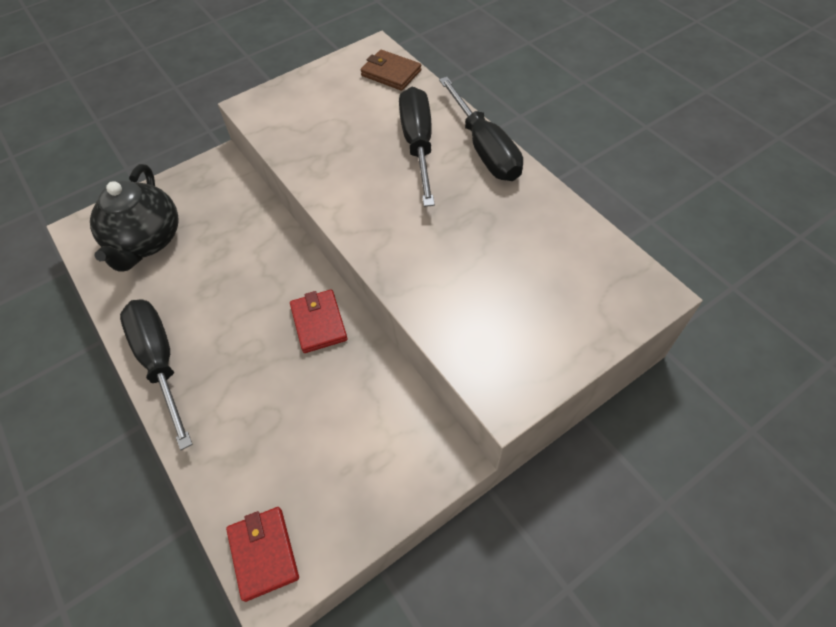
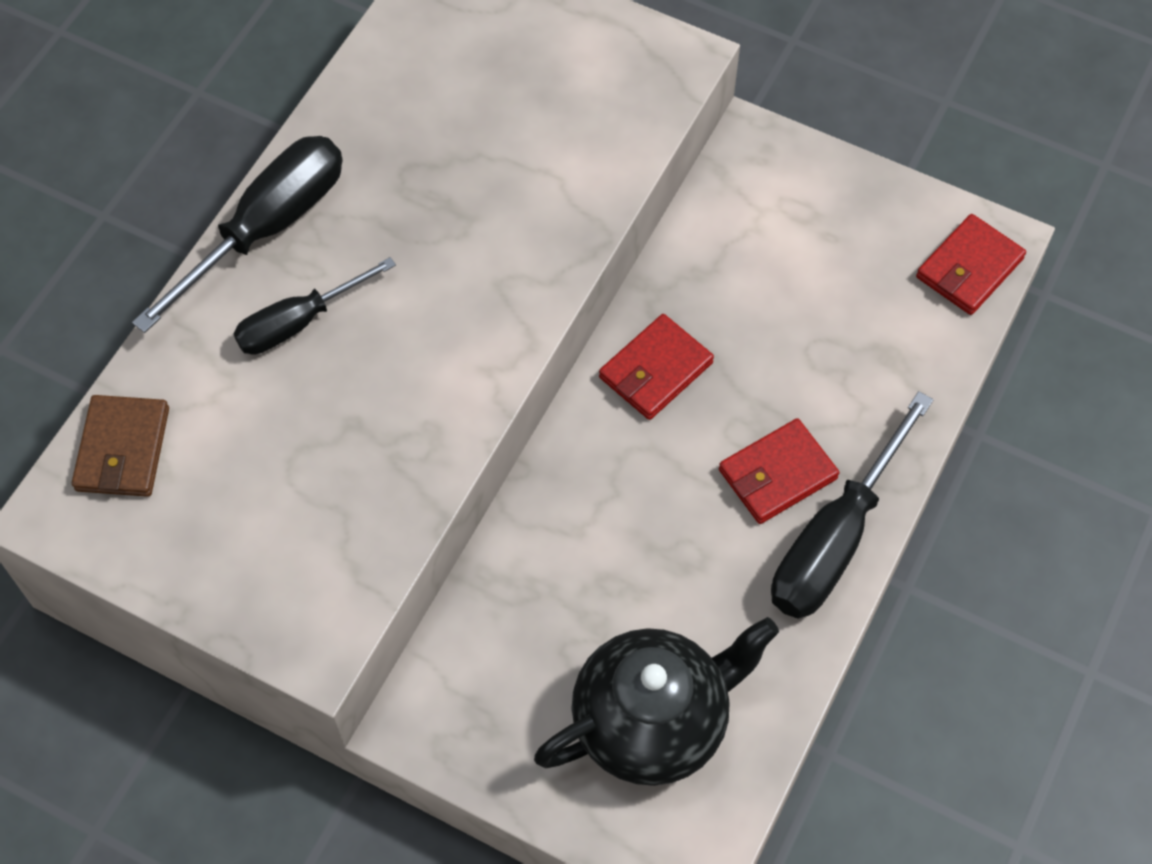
camera: 120 degrees left, 5 degrees up
black screwdriver [399,87,435,207] -> black screwdriver [234,257,396,355], size x0.63
none -> red wallet [719,418,840,524]

